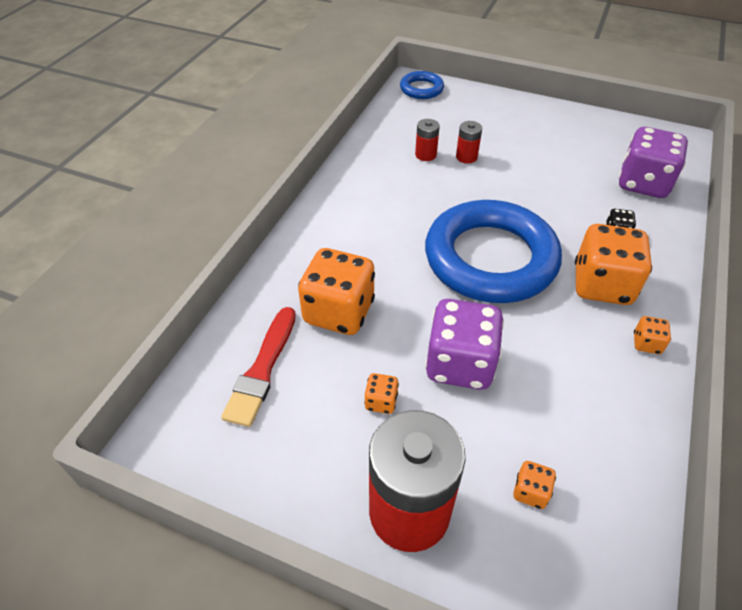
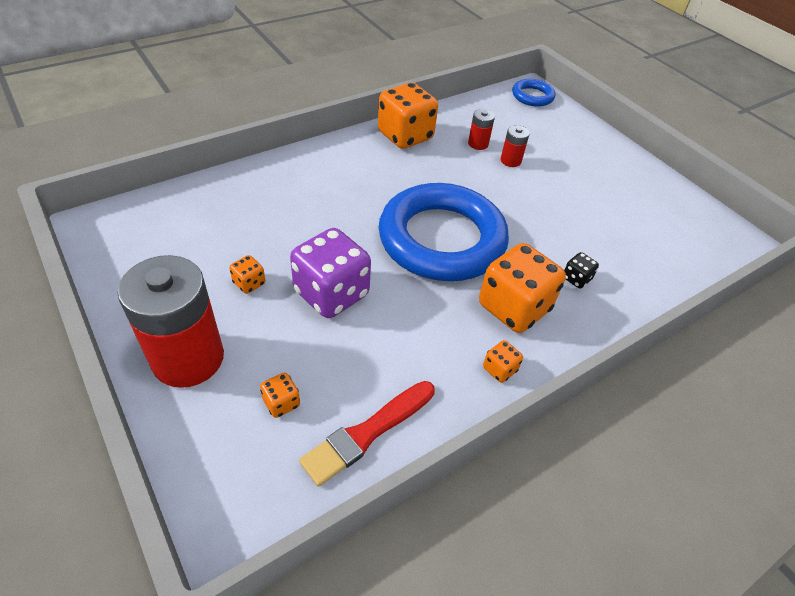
camera: 30 degrees right, 0 degrees up
red brush [221,307,296,427] -> red brush moved to [299,381,435,487]
orange dice [298,248,375,335] -> orange dice moved to [378,83,438,149]
purple dice [618,127,688,198] -> none

